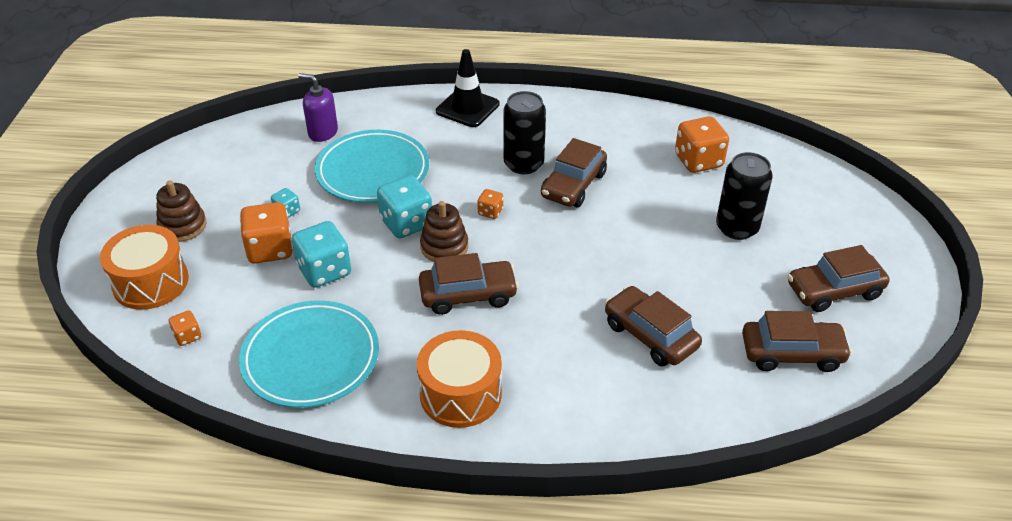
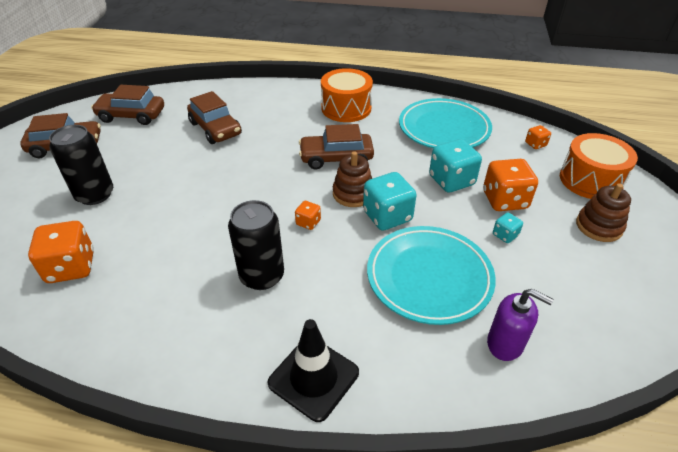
camera: 175 degrees left, 0 degrees up
brown car [541,138,607,207] -> none

